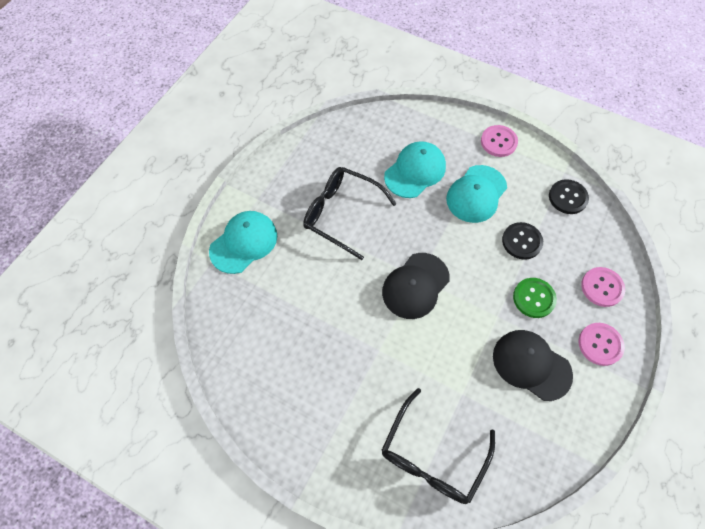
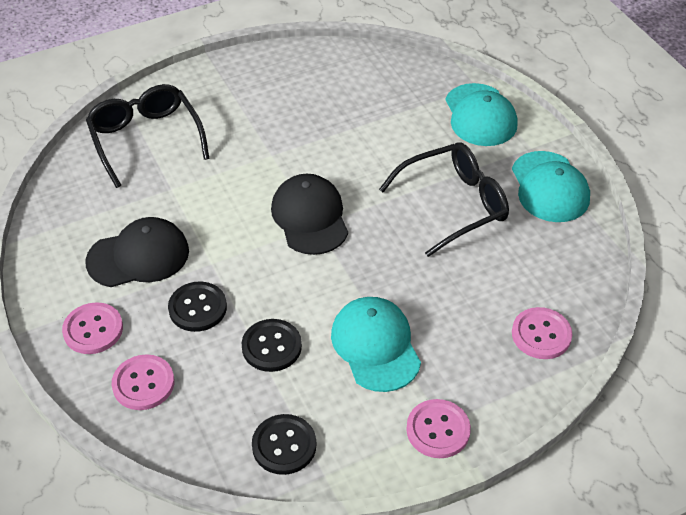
camera: 125 degrees right, 15 degrees down
turquoise cap [384,141,446,198] -> turquoise cap moved to [512,151,590,222]
green button [513,278,557,318] -> black button [168,281,227,332]
none -> pink button [512,307,572,359]

